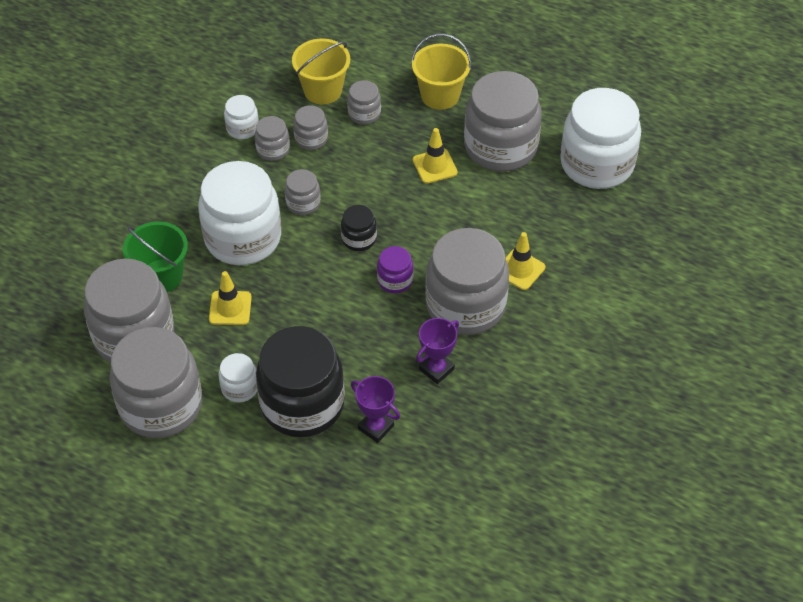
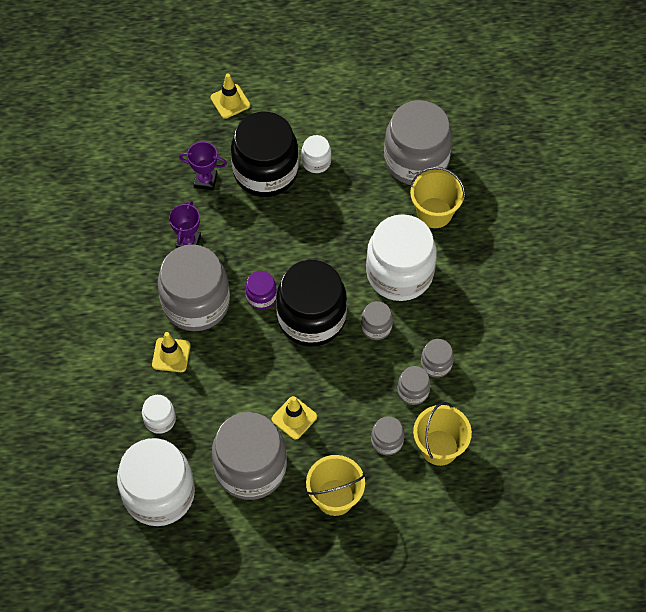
camera: 150 degrees right, 10 degrees up
grey jar [109,327,202,438] -> none
green bucket [123,221,188,292] -> yellow bucket [410,167,465,228]
yellow traffic cone [209,271,252,325] -> yellow traffic cone moved to [210,74,250,119]
white jar [224,95,259,139] -> white jar moved to [142,395,176,434]
black jar [341,205,377,251] -> black jar [276,260,347,347], size x2.21

